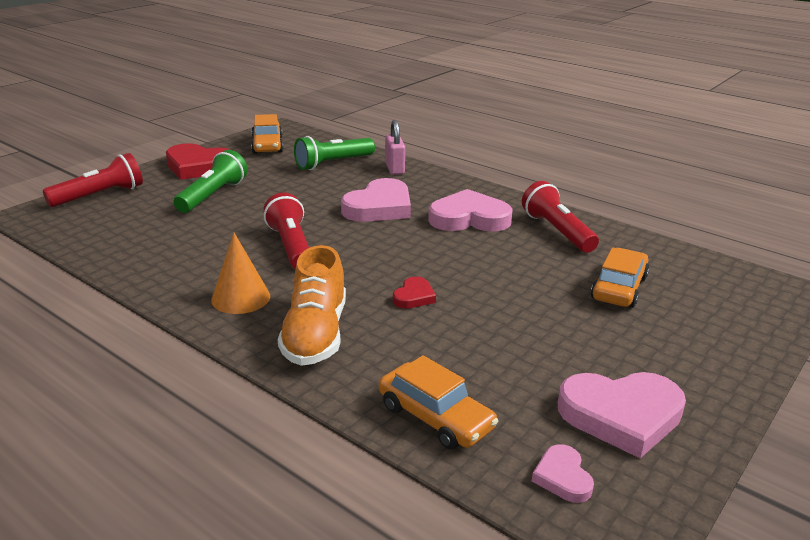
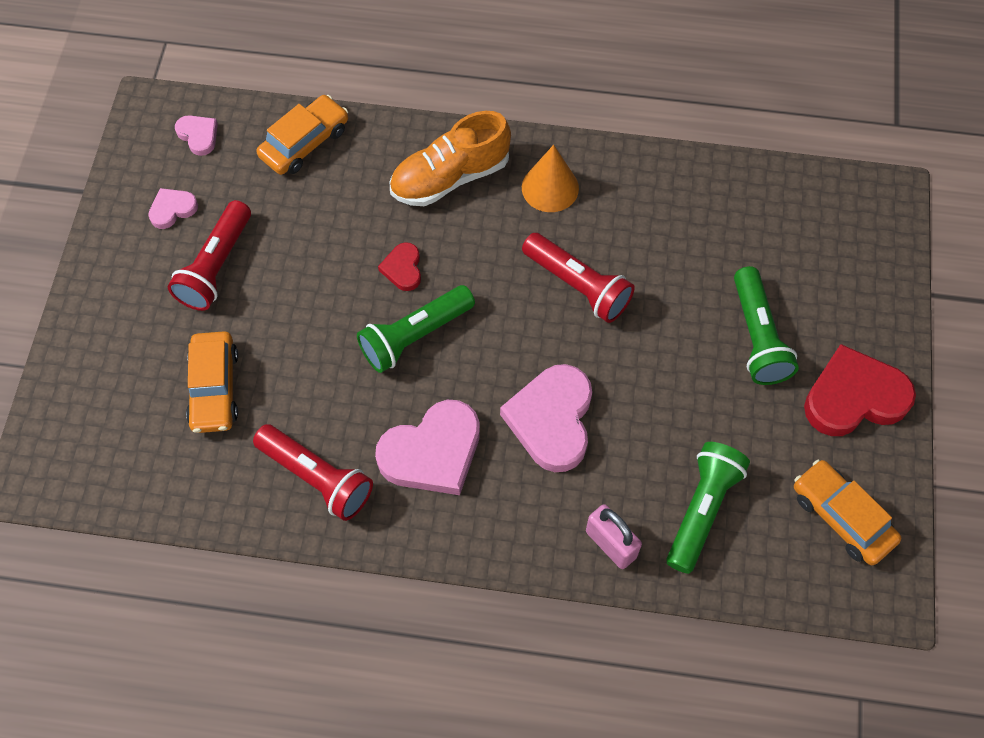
camera: 150 degrees right, 35 degrees up
red flashlight [43,153,143,207] -> red flashlight moved to [168,200,251,311]
orange shoe [278,245,346,366] -> orange shoe turned 90 degrees counterclockwise [390,111,511,206]
orange car [379,355,498,449] -> orange car turned 120 degrees clockwise [256,95,348,175]
pink heart [558,372,686,458] -> pink heart [148,188,198,229], size x0.50
none -> green flashlight [357,285,475,373]

